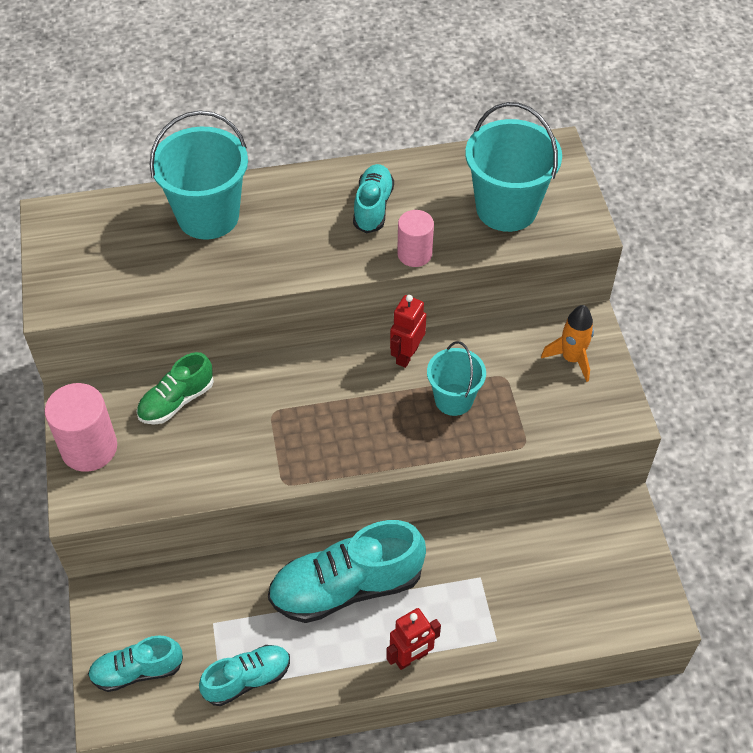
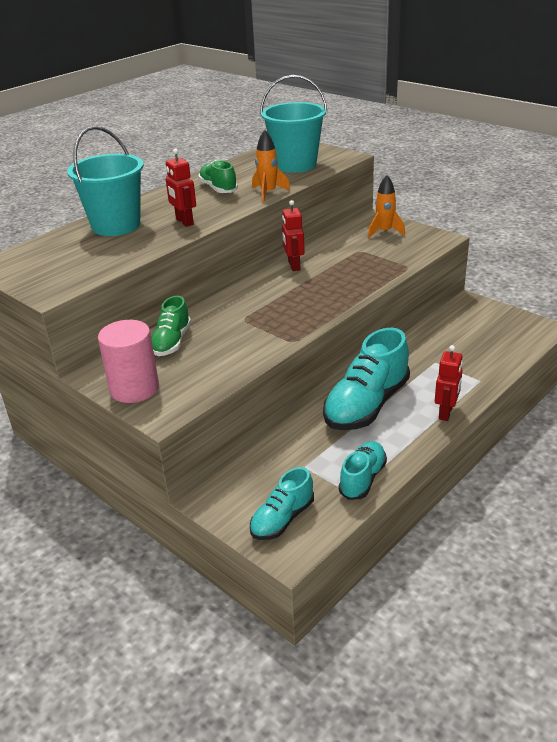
camera: 35 degrees left, 20 degrees down
turquoise shoe [353,164,394,233] -> green shoe [198,160,238,193]
pink cylinder [397,210,434,267] -> orange rocket [252,130,290,202]
turquoise bucket [427,341,486,416] -> none
none -> red robot [166,149,196,227]

